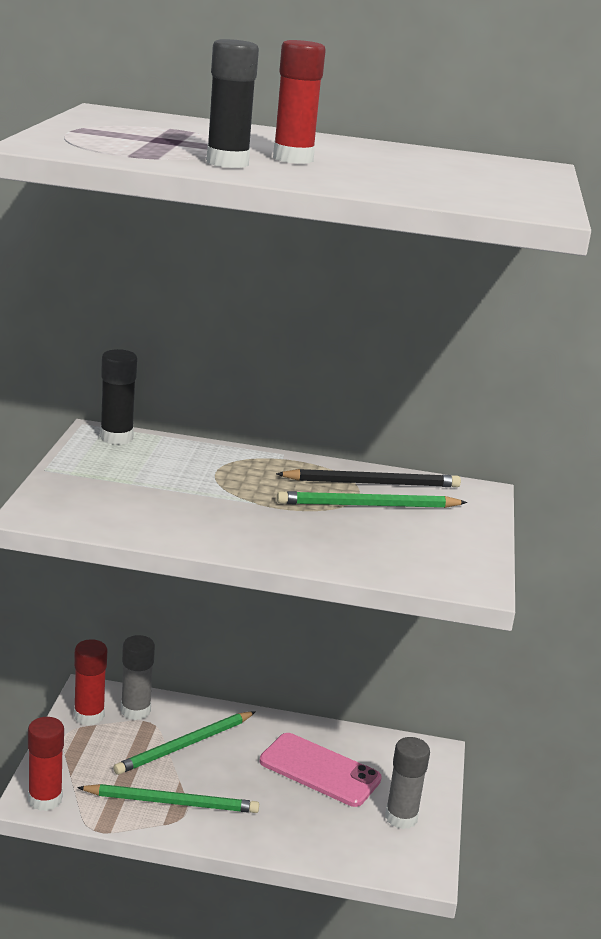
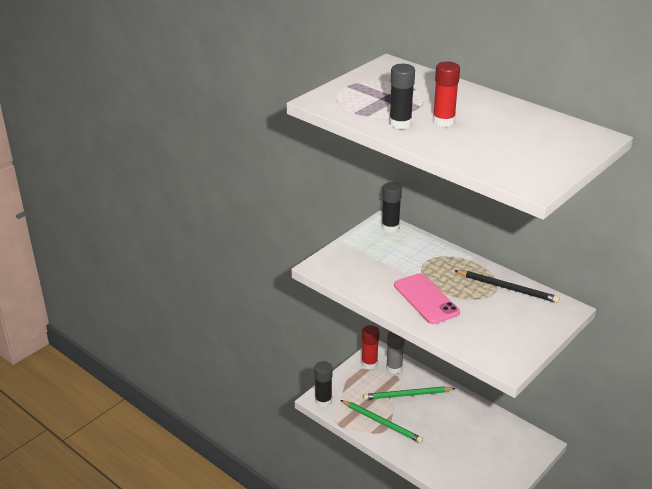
camera: 35 degrees right, 10 degrees up
red glue stick [28,717,64,811] -> black glue stick [314,361,333,407]
pink phone [259,733,382,807] -> pink phone moved to [394,273,460,324]
green pencil [277,491,467,508] -> none
grey glue stick [385,737,430,829] -> none

